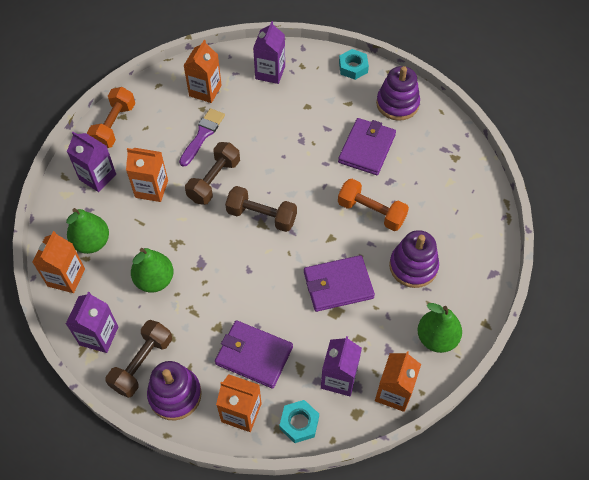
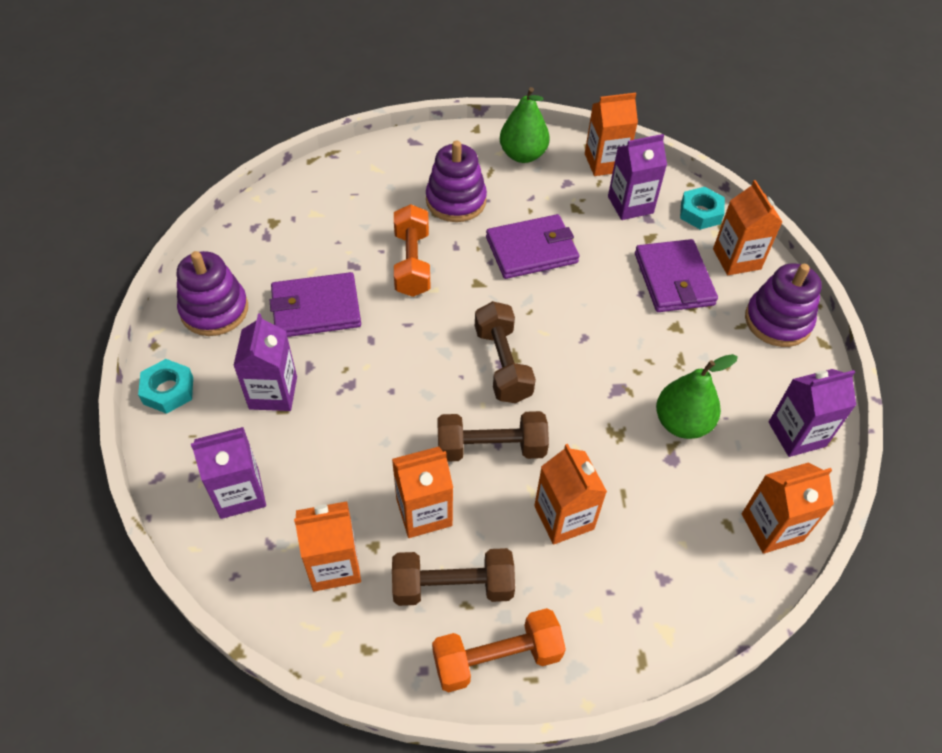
camera: 125 degrees left, 5 degrees down
green pear [66,208,109,254] -> none
purple carton [67,132,116,192] -> purple carton moved to [233,314,297,411]
brown dumbbell [106,320,172,398] -> brown dumbbell moved to [392,548,515,606]
purple brush [179,108,225,167] -> orange carton [392,447,453,538]
purple wallet [304,255,375,312] -> purple wallet turned 60 degrees counterclockwise [486,214,579,279]

